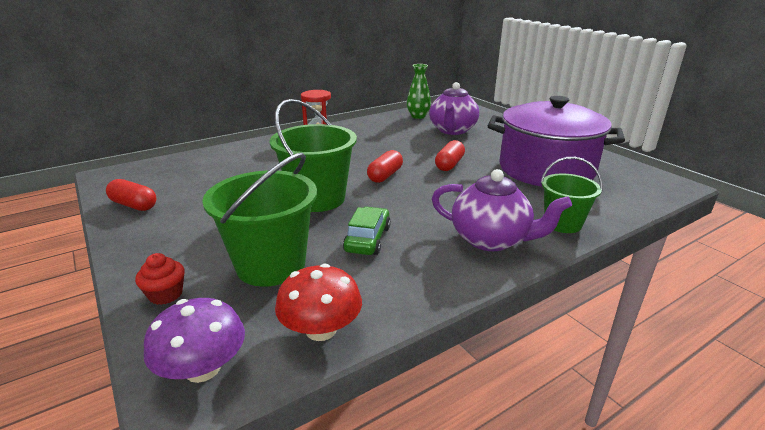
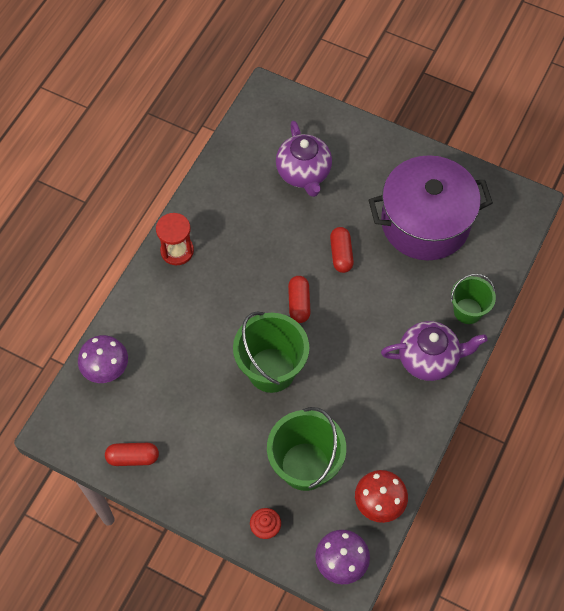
camera: 30 degrees left, 35 degrees up
green car [343,207,391,255] -> none
green vase [407,64,431,119] -> none
none -> purple mushroom [78,335,128,383]

